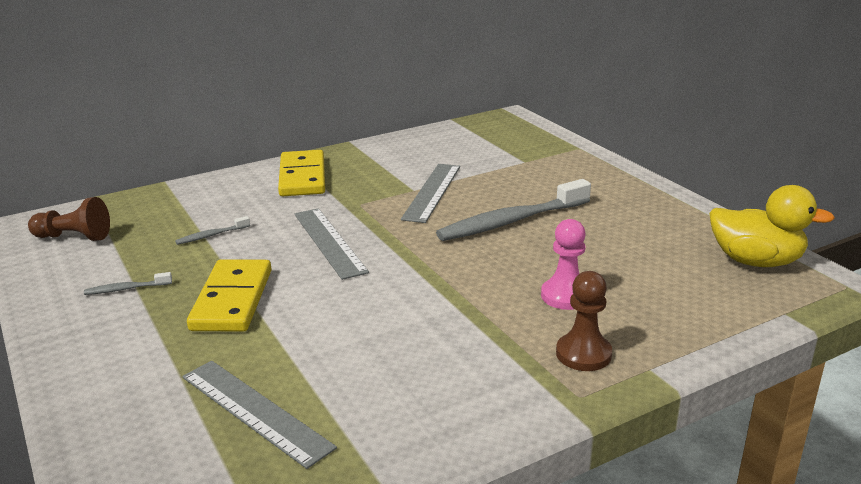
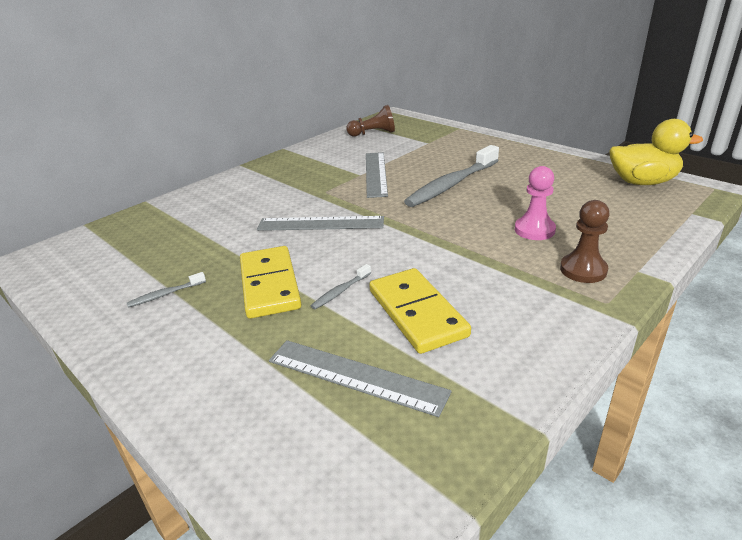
camera: 15 degrees left, 5 degrees up
brown pawn [28,197,110,241] -> brown pawn moved to [346,105,395,136]
grey toothbrush [175,216,250,245] -> grey toothbrush moved to [311,264,371,309]
yellow domino [278,150,325,196] -> yellow domino moved to [369,268,471,354]
grey ruler [295,208,369,280] -> grey ruler turned 45 degrees counterclockwise [257,216,384,231]

